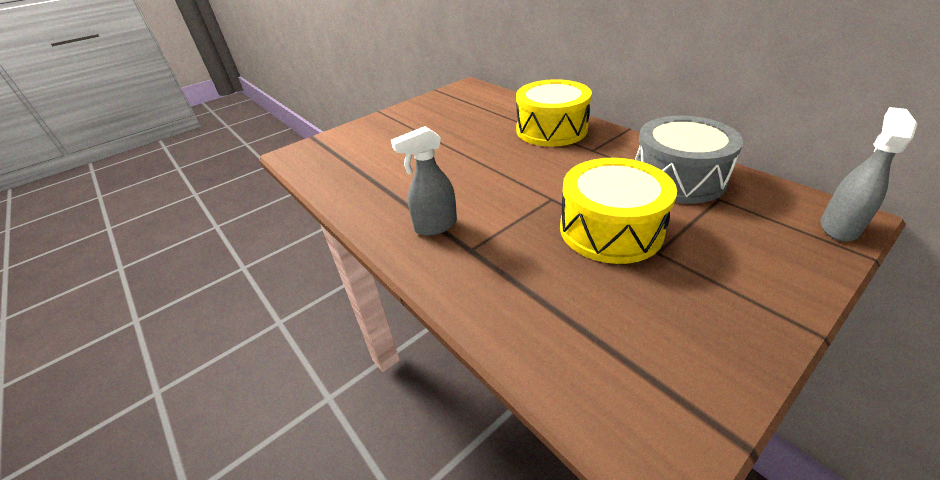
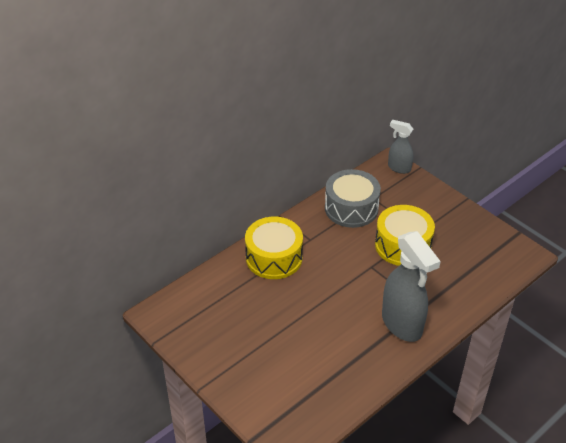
camera: 95 degrees left, 5 degrees up
grey spray bottle [391,126,457,236] -> grey spray bottle [382,231,441,342], size x1.81

